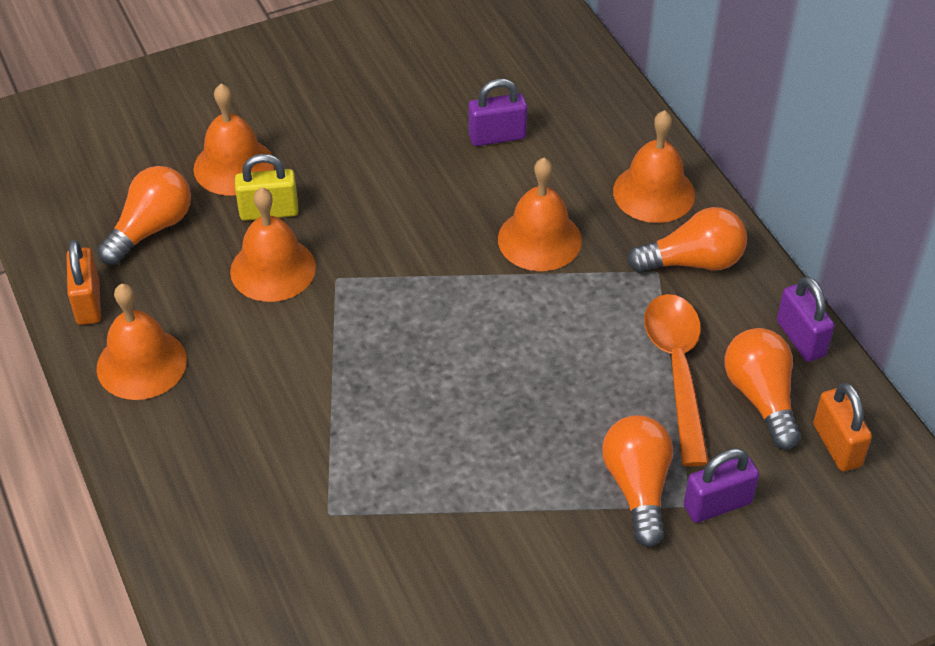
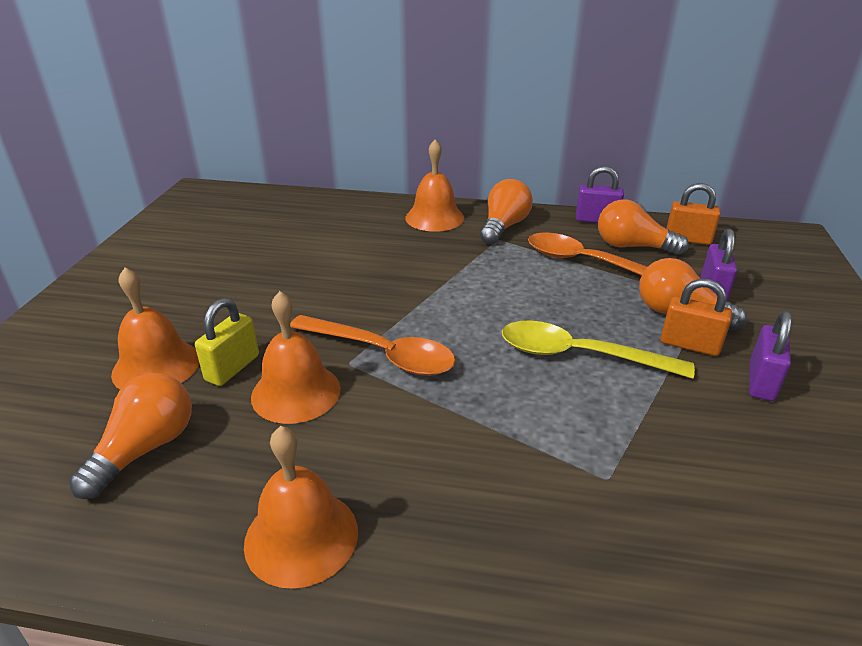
camera: 55 degrees left, 15 degrees down
orange padlock [66,240,101,325] -> orange padlock moved to [661,279,732,356]
orange light bulb [97,166,191,265] -> orange light bulb turned 45 degrees clockwise [69,373,192,499]
purple padlock [468,79,527,146] -> purple padlock moved to [749,311,792,401]
orange bell [498,158,582,271] -> none
none -> orange spoon [290,315,456,376]
none -> yellow spoon [502,320,695,379]

